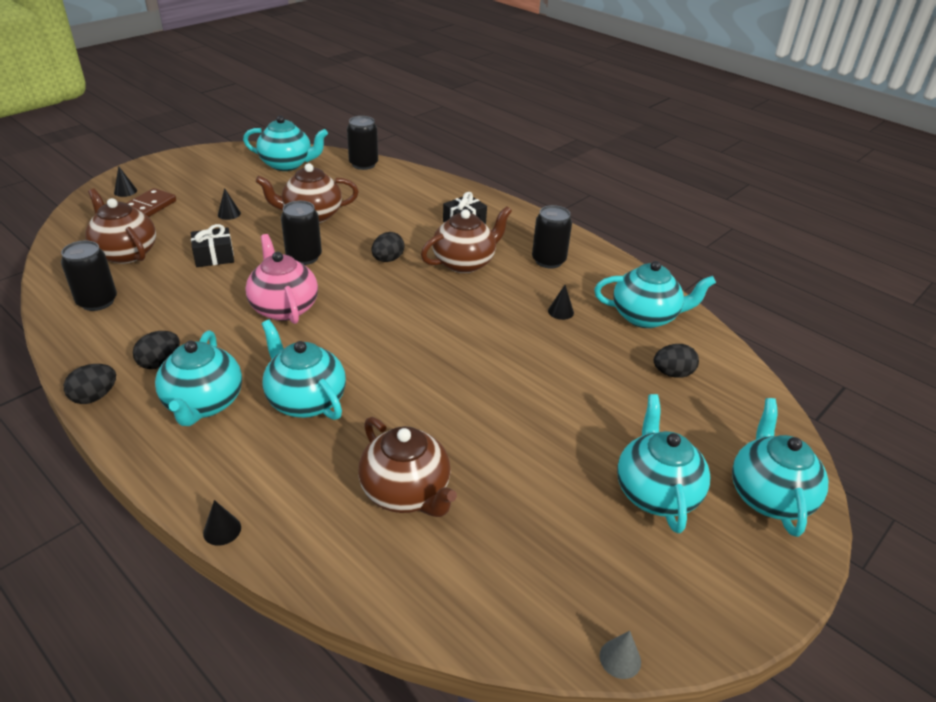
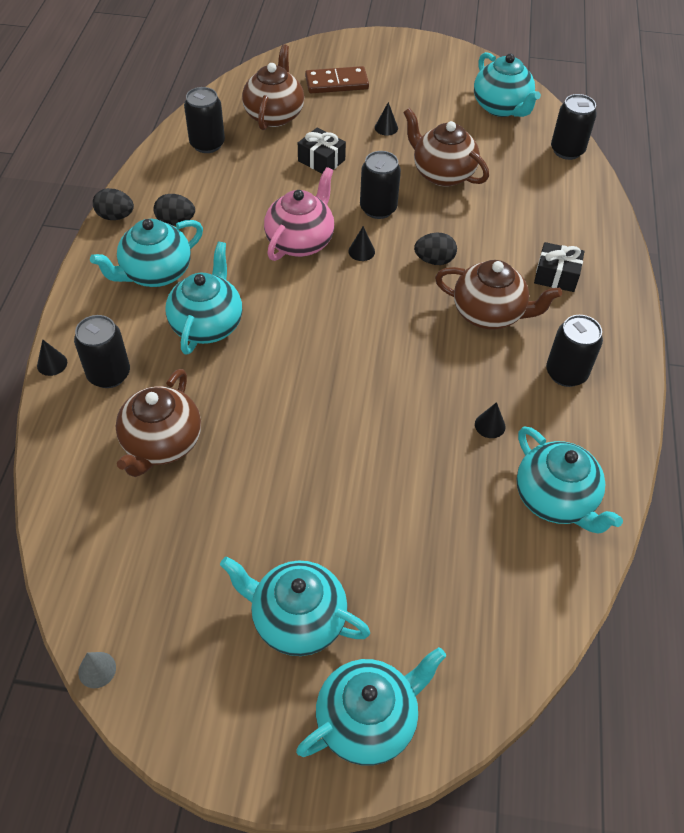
camera: 55 degrees right, 15 degrees up
black cone [114,166,137,197] -> black cone moved to [348,226,375,261]
turquoise teapot [617,394,710,533] -> turquoise teapot turned 120 degrees counterclockwise [220,557,370,656]
black egg [654,344,699,378] -> none
none -> black can [74,315,130,388]

